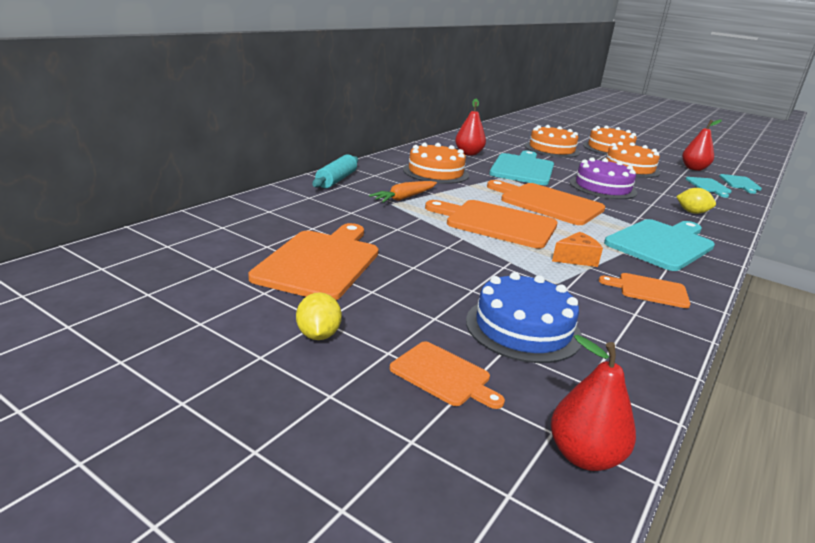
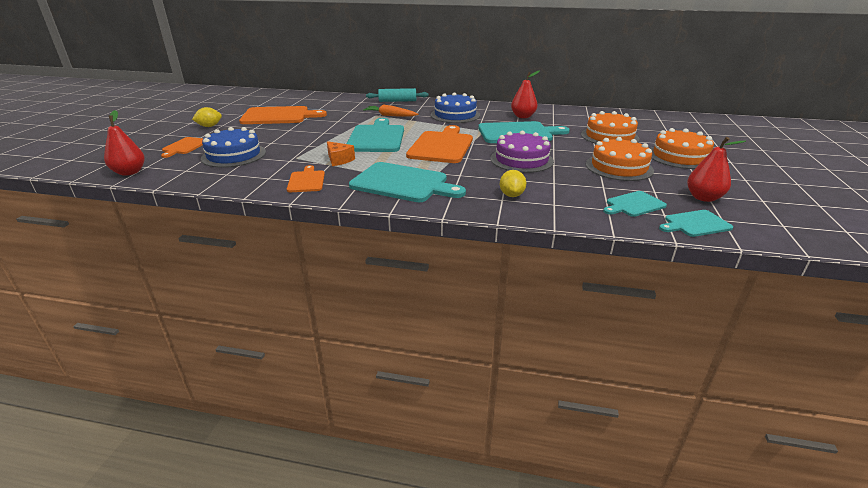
camera: 70 degrees right, 5 degrees up
orange cake [403,143,469,184] -> blue cake [431,92,480,123]
orange cutting board [425,200,558,248] -> turquoise cutting board [347,118,404,152]

